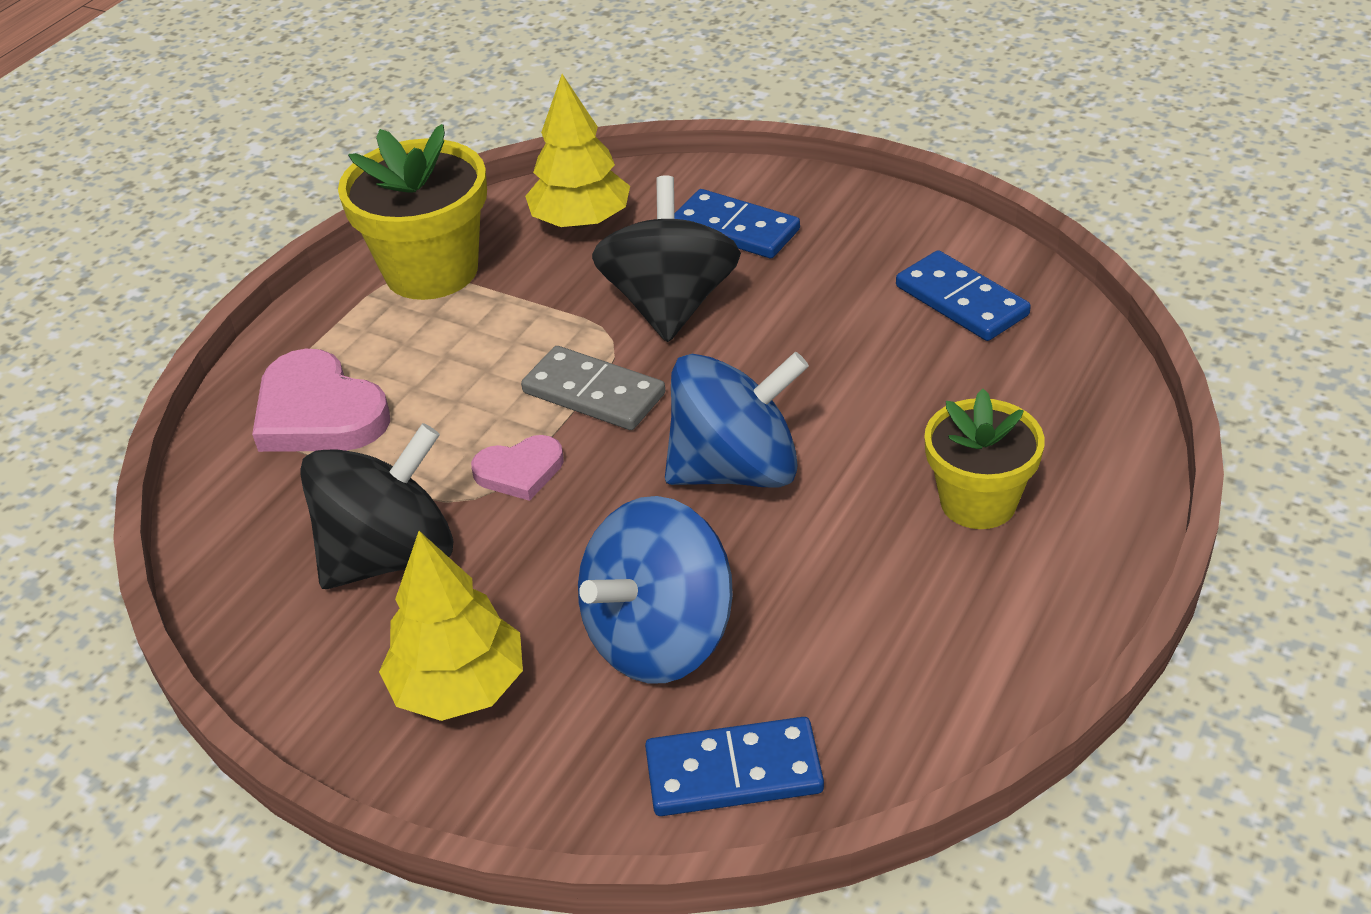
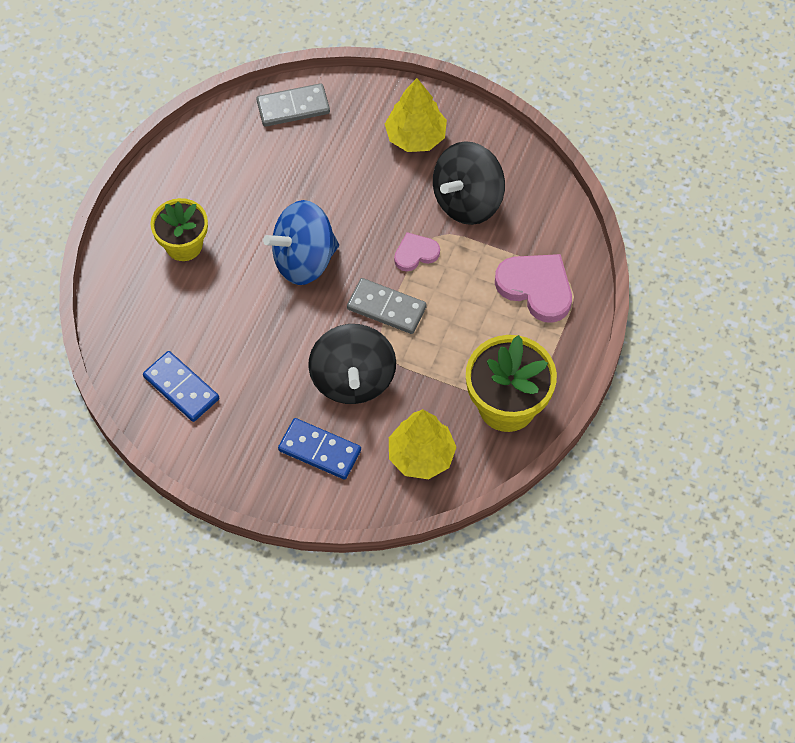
camera: 170 degrees right, 20 degrees up
blue spinning top [578,496,733,683] -> none
blue domino [645,717,824,816] -> grey domino [256,83,330,127]

